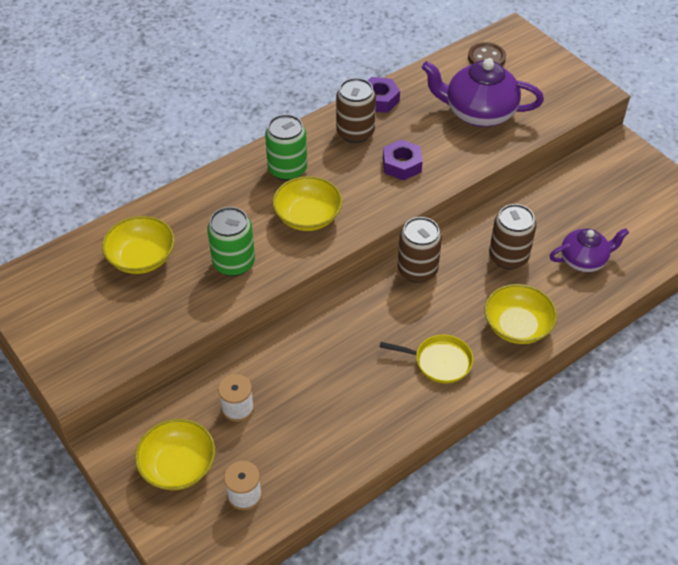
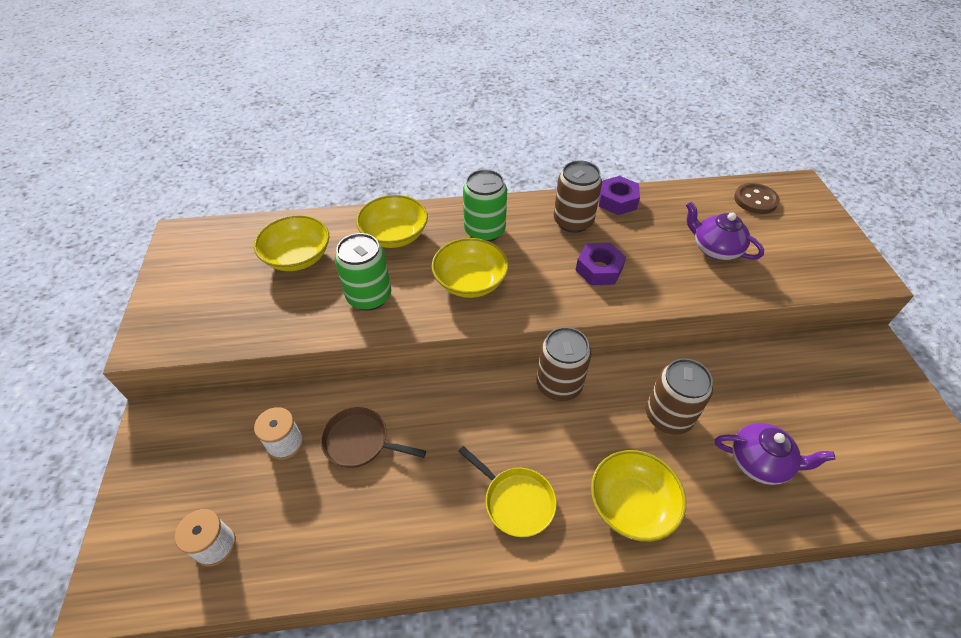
camera: 30 degrees right, 0 degrees up
yellow bowl [135,419,215,490] -> yellow bowl moved to [356,195,428,248]
purple teapot [422,59,544,127] -> purple teapot [686,202,764,260], size x0.62
none -> brown pan [321,407,426,468]

